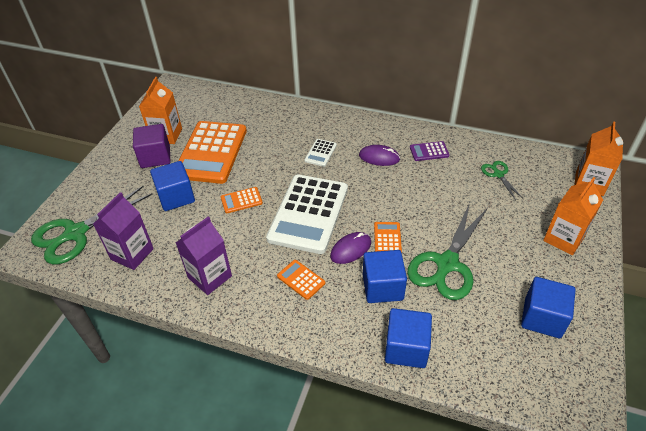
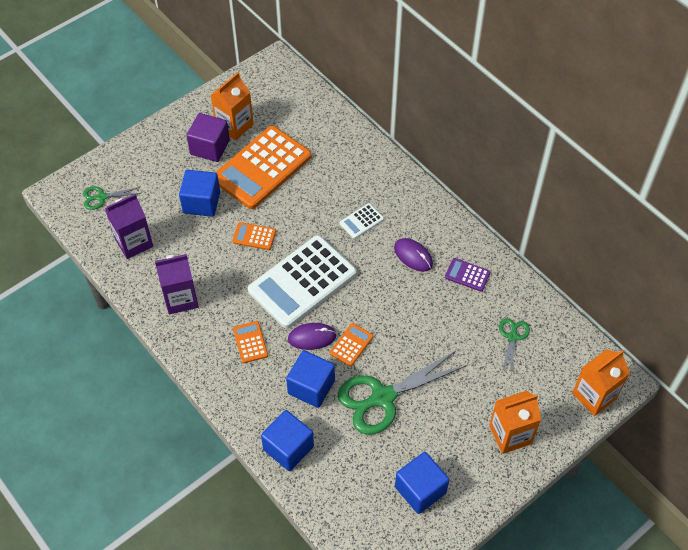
camera: 30 degrees right, 10 degrees up
green scissors [31,186,152,265] -> green scissors [83,186,142,210], size x0.49

